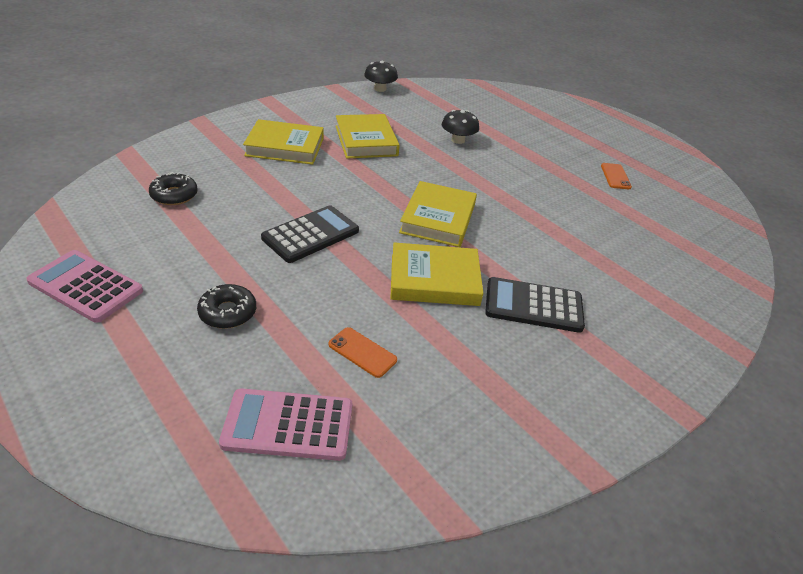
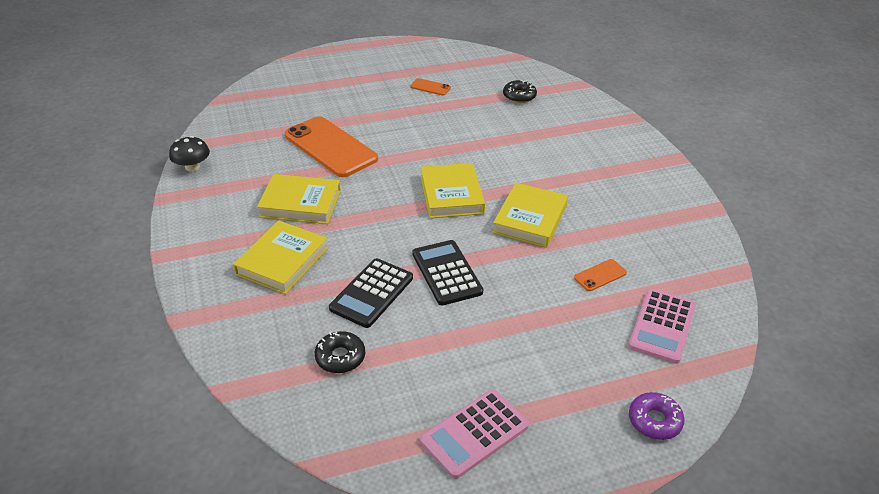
camera: 65 degrees left, 0 degrees up
black donut [197,284,256,329] -> black donut moved to [503,80,537,103]
yellow book [399,181,477,247] -> yellow book turned 45 degrees clockwise [421,163,485,218]
black mushroom [442,110,479,144] -> orange phone [285,116,378,177]
black calculator [485,277,585,333] -> black calculator moved to [329,258,413,328]
none -> purple donut [629,392,684,440]

